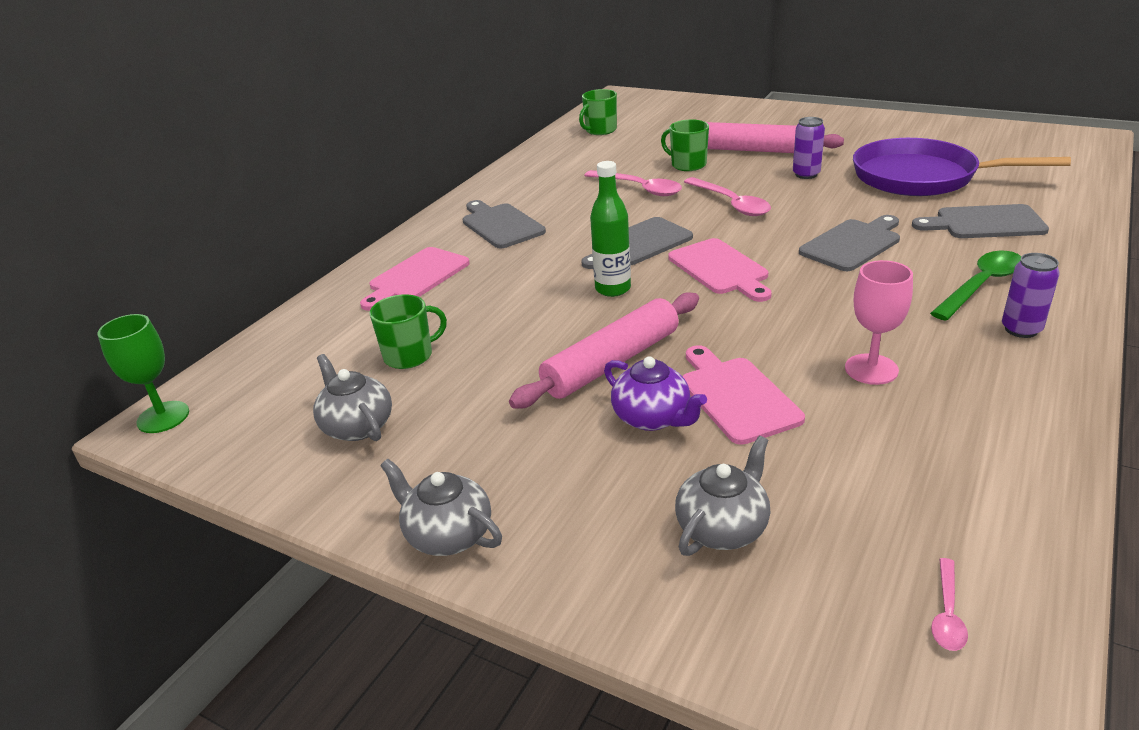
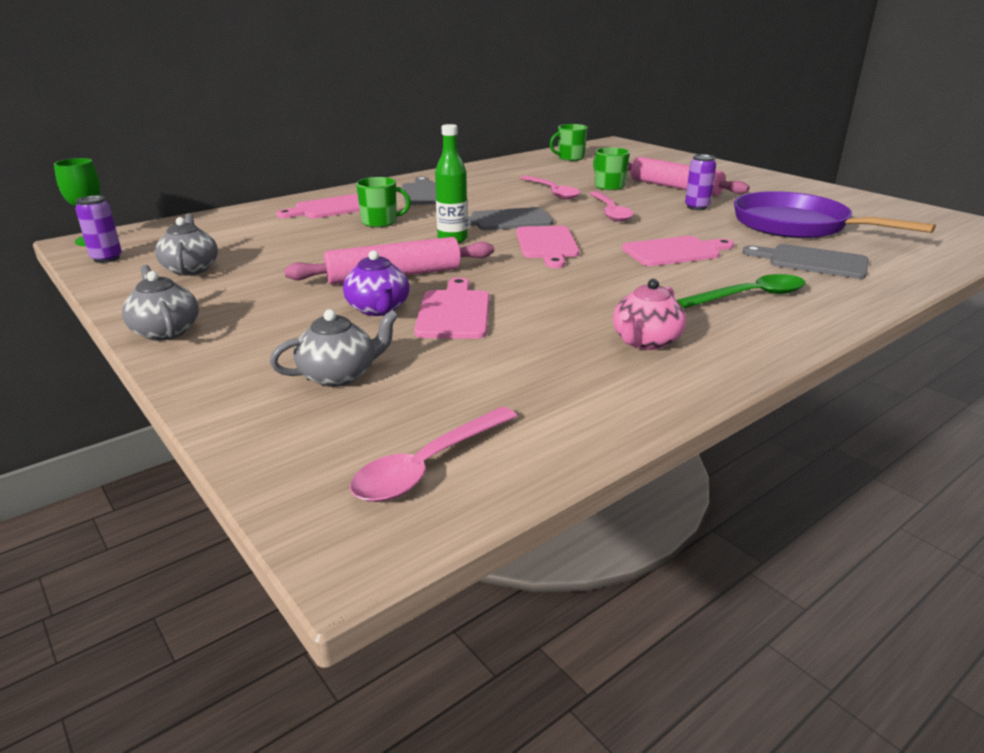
camera: 20 degrees right, 5 degrees down
green mug [369,294,447,369] -> green mug moved to [356,177,411,227]
grey cutting board [799,215,900,271] -> pink cutting board [622,236,734,266]
pink goblet [845,260,913,385] -> none
pink spoon [931,558,968,651] -> pink spoon [350,407,517,502], size x1.93
purple can [1002,253,1060,338] -> purple can moved to [76,195,122,263]
none -> pink teapot [613,279,686,350]

